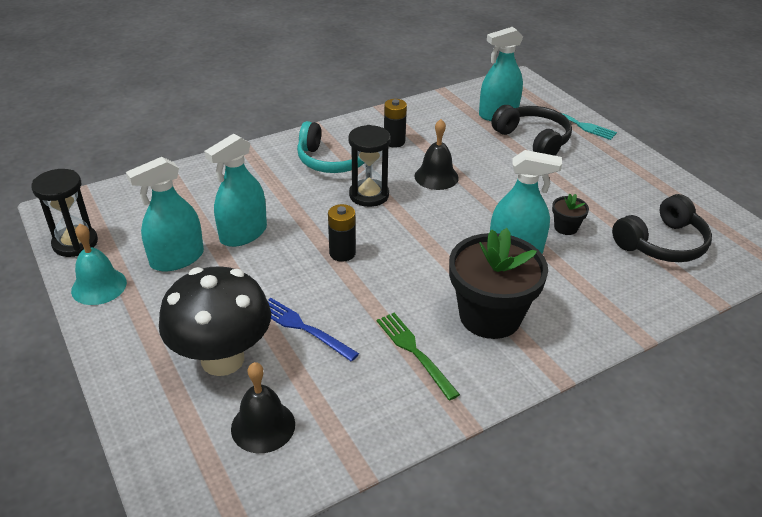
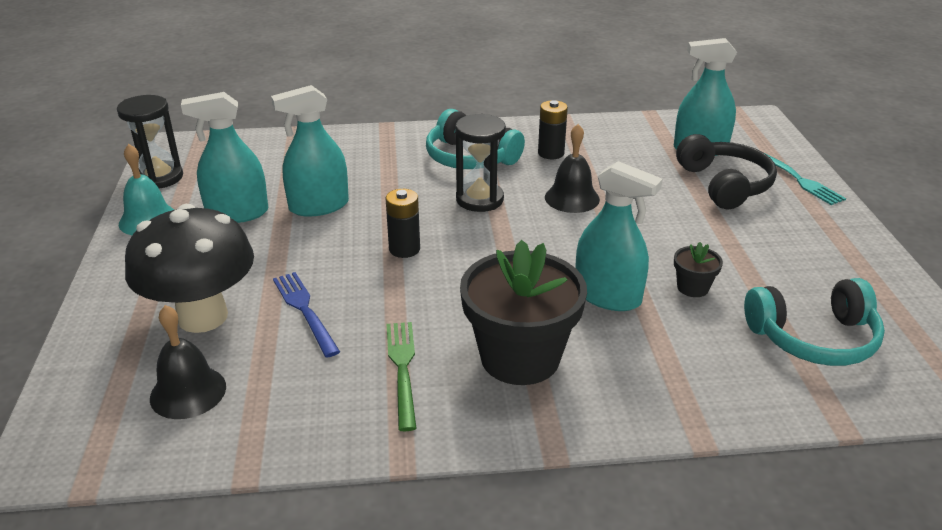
camera: 25 degrees right, 5 degrees down
black headphones [612,194,712,262] -> turquoise headphones [744,278,885,366]

